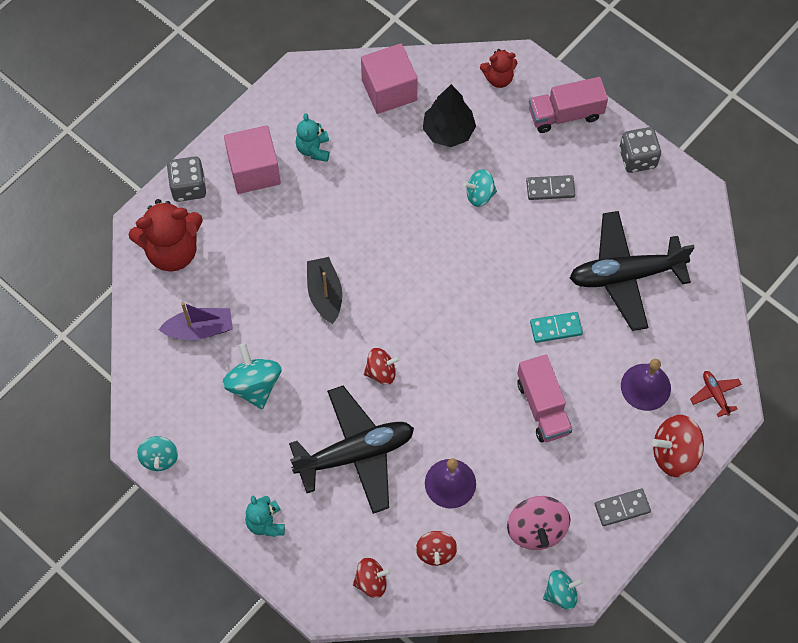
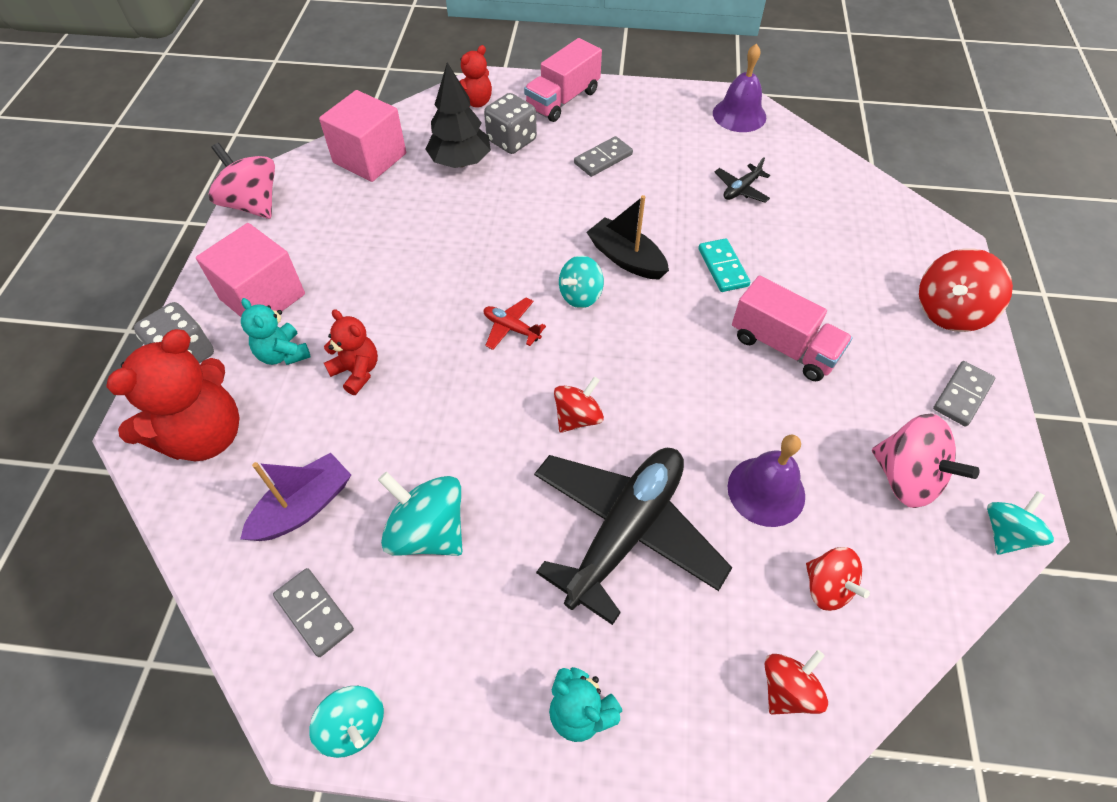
camera: 35 degrees left, 10 degrees down
turquoise teddy bear [296,113,330,162] -> turquoise teddy bear moved to [241,298,311,365]
black boat [307,257,342,324] -> black boat moved to [587,195,669,280]
turquoise spinning top [463,169,497,207] -> turquoise spinning top moved to [559,256,604,308]
turquoise domino [530,312,583,343] -> turquoise domino turned 60 degrees counterclockwise [698,238,750,292]
black plane [570,211,695,331] -> black plane [715,157,770,203], size x0.41
grey dice [619,127,661,173] -> grey dice moved to [484,93,537,154]
purple bell [621,359,671,411] -> purple bell moved to [713,44,767,132]
red plane [690,371,742,417] -> red plane moved to [484,297,546,350]
none -> pink spinning top [208,143,275,219]
none -> grey domino [273,568,354,657]
none -> red teddy bear [324,309,378,395]

